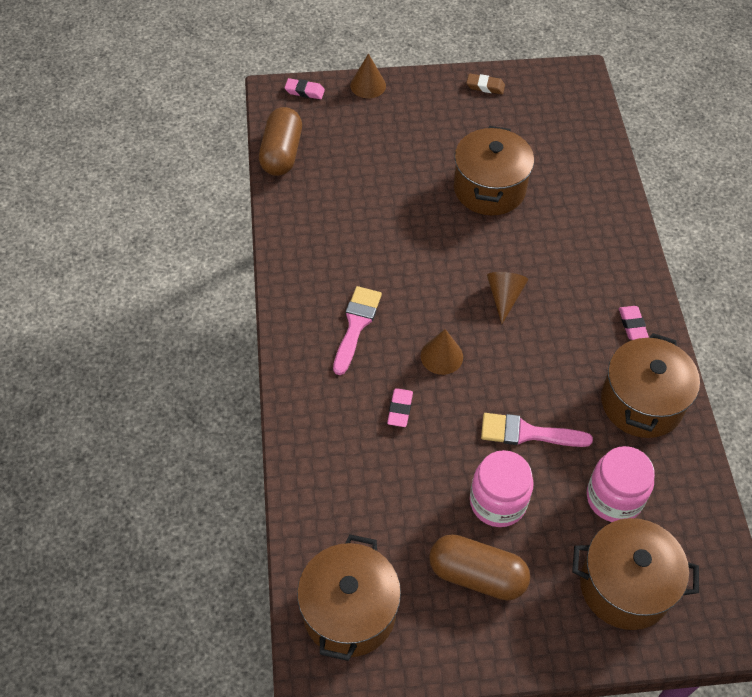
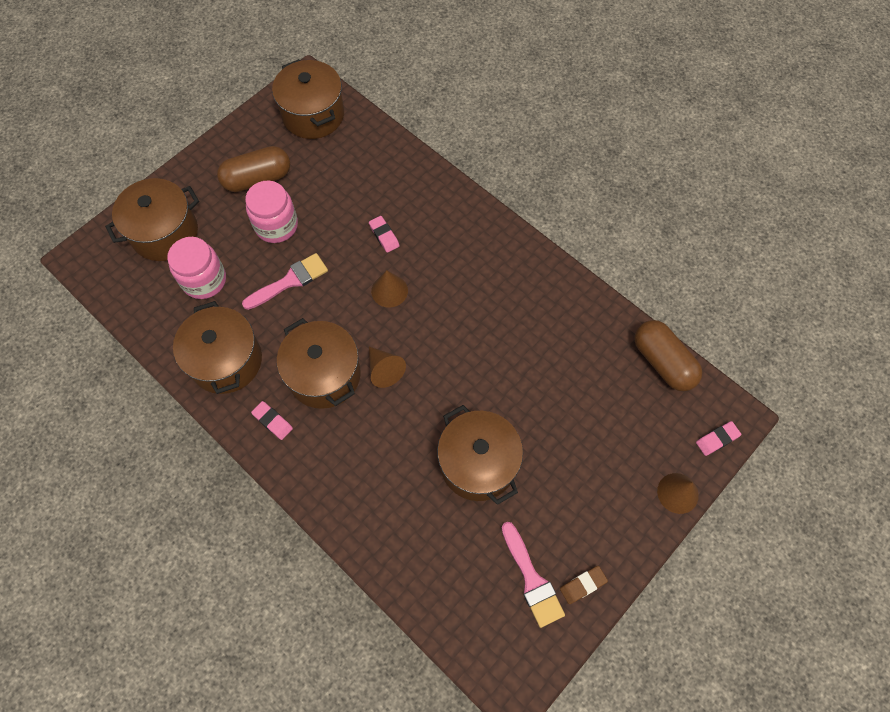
camera: 140 degrees right, 10 degrees up
pink brush [333,286,382,375] -> pink brush moved to [502,522,565,628]
none -> brown pot [277,318,361,409]

